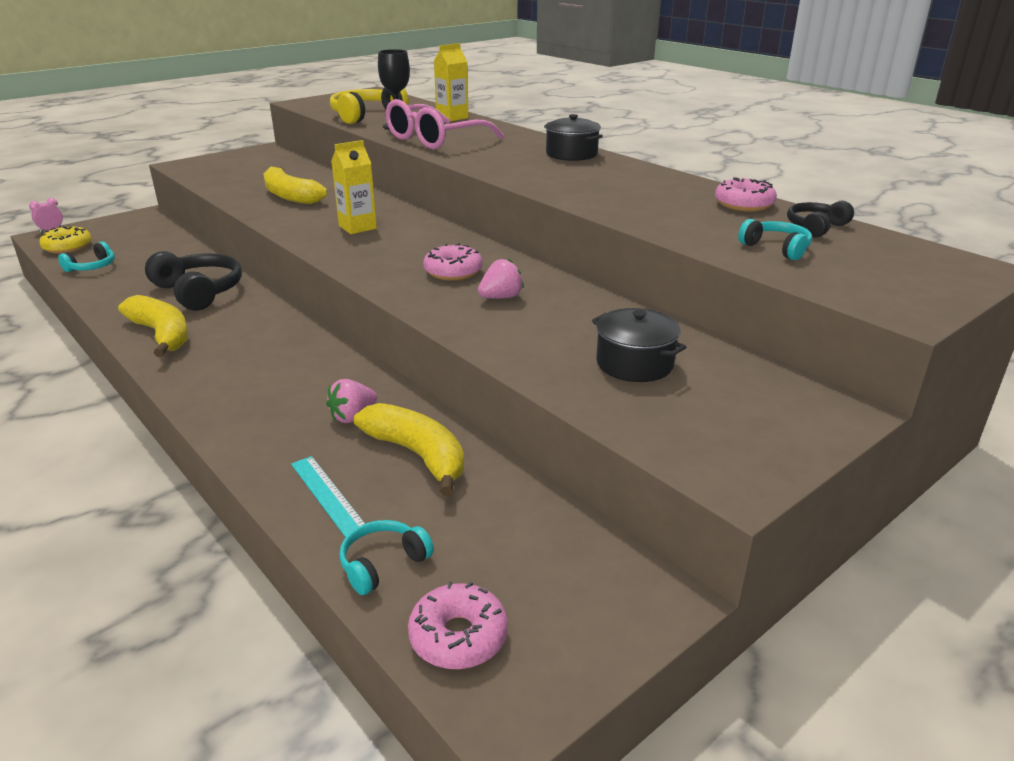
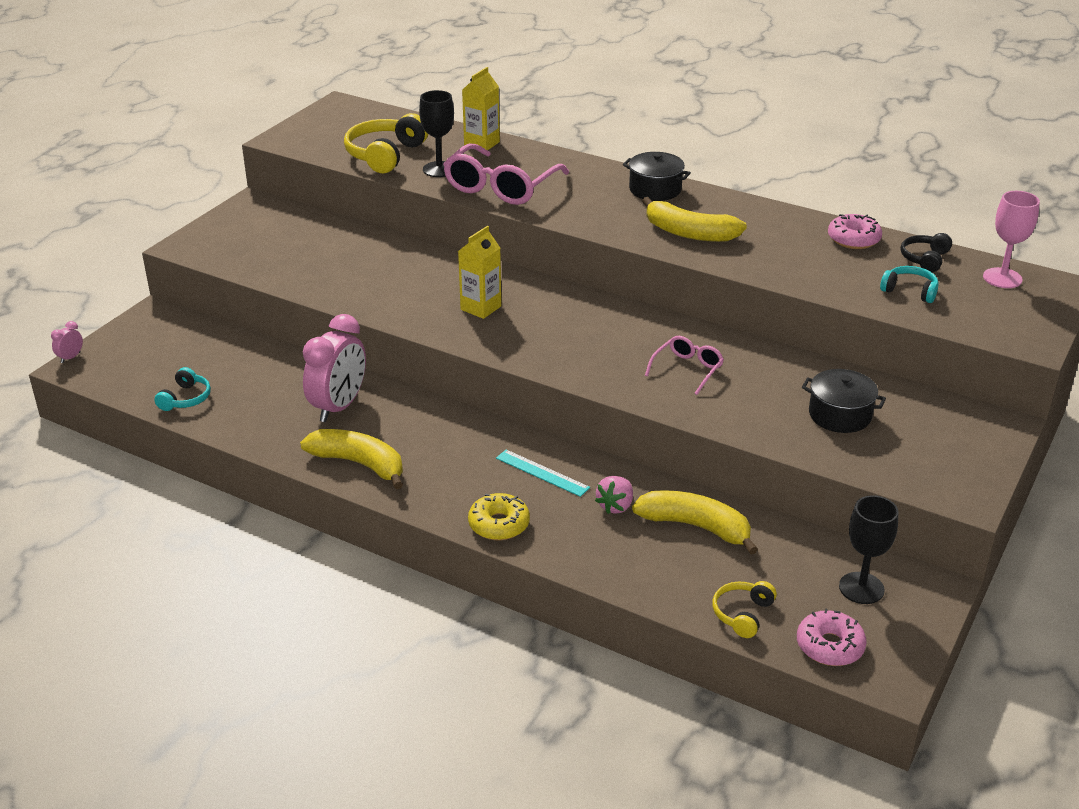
camera: 20 degrees left, 5 degrees up
yellow donut [39,225,92,254] -> yellow donut moved to [468,493,530,540]
black headphones [145,251,242,311] -> pink clock [303,314,366,422]
yellow banana [263,167,327,204] -> yellow banana moved to [642,197,747,242]
turquoise ruler [291,456,365,538] -> turquoise ruler moved to [496,450,590,497]
turquoise headphones [339,520,434,595] -> yellow headphones [712,581,777,638]
pink donut [423,243,483,281] -> none
pink strawberry [478,258,524,299] -> pink glasses [645,336,724,395]
none -> black goblet [839,495,899,604]
none -> pink goblet [983,191,1040,288]

